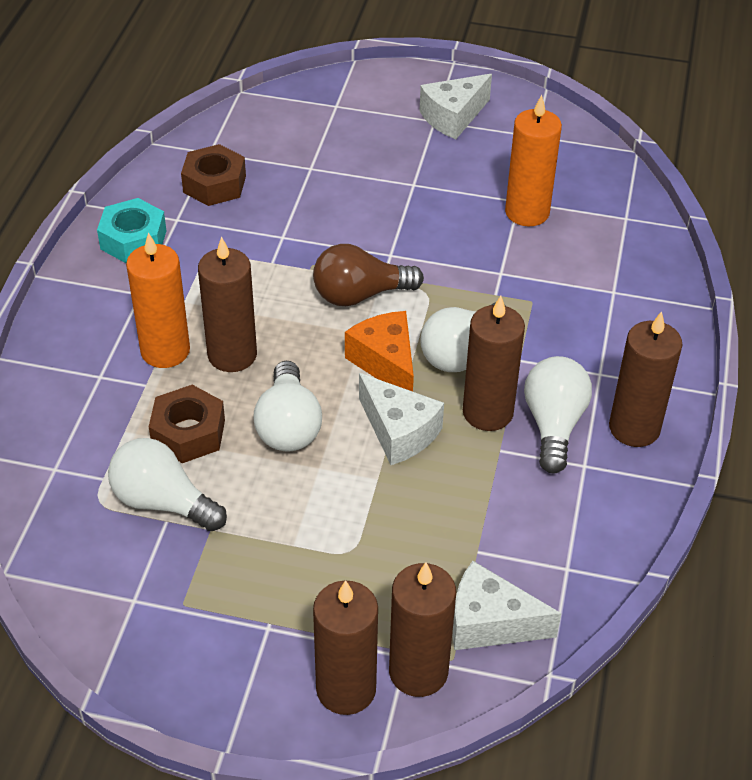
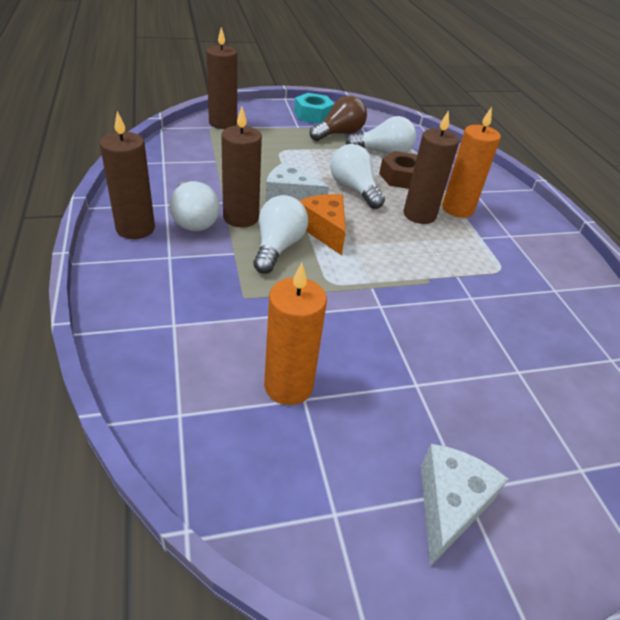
camera: 150 degrees right, 5 degrees down
turquoise nut [97,198,166,263] -> turquoise nut moved to [294,93,334,124]
brown nut [181,144,246,206] -> none
brown light bulb [313,244,424,306] -> brown light bulb moved to [310,95,367,141]
brown candle [313,580,378,715] -> none
orange cheese [345,311,414,391] -> orange cheese turned 150 degrees counterclockwise [299,194,346,255]
white cheese [453,561,562,650] -> none

